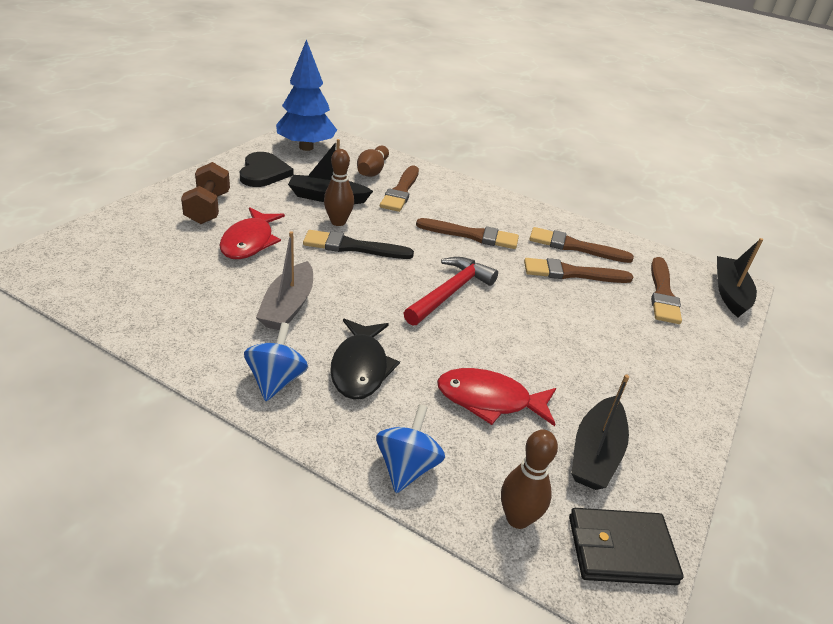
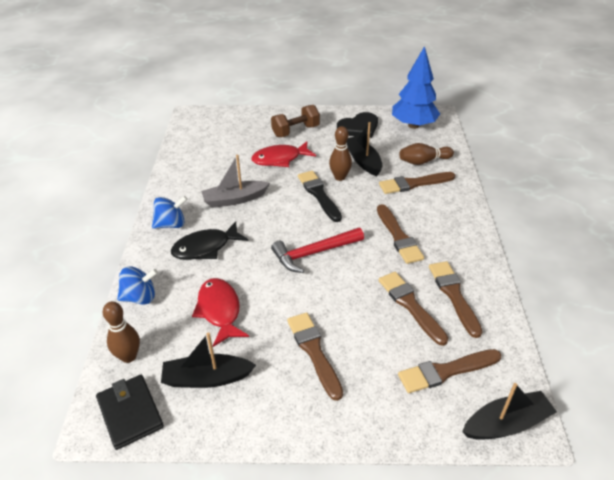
camera: 65 degrees right, 5 degrees up
red hammer [404,257,498,326] -> red hammer turned 150 degrees clockwise [271,228,364,273]
none -> brown brush [287,312,343,401]

